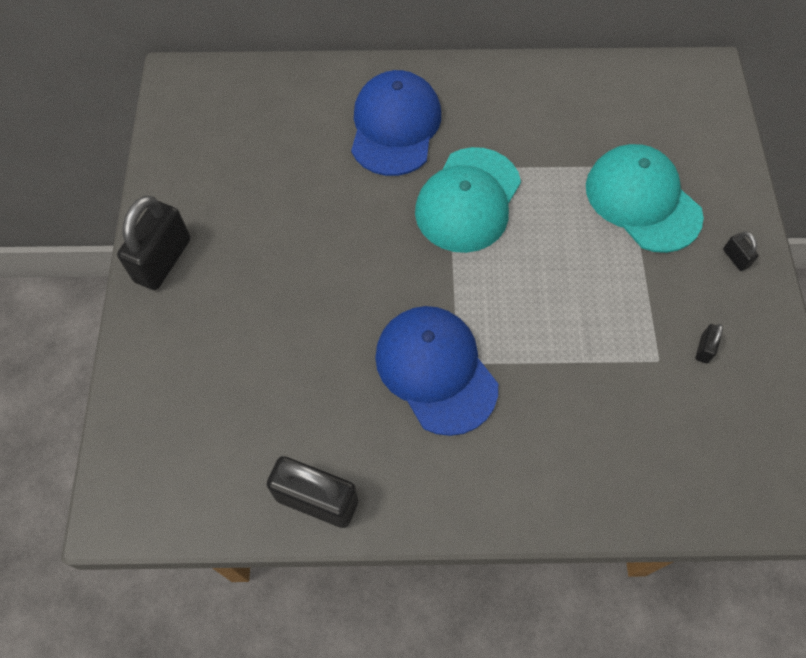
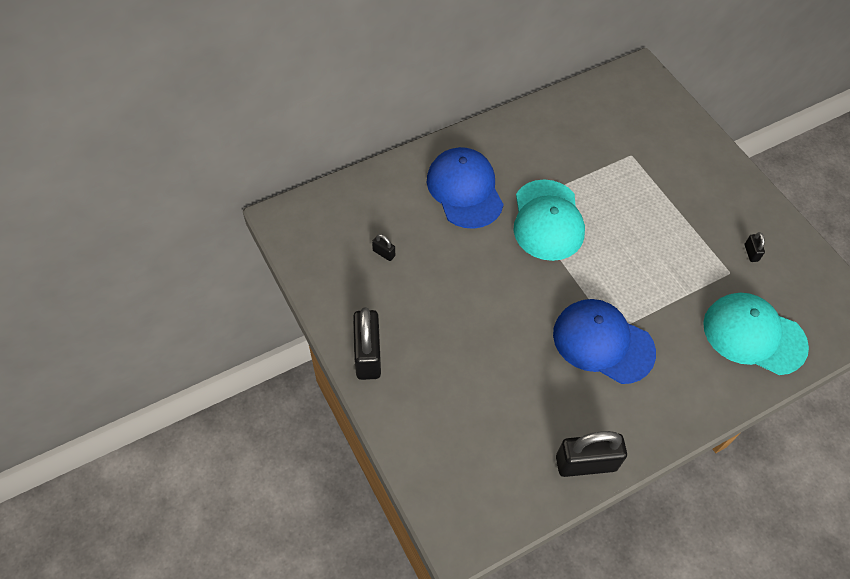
camera: 30 degrees left, 5 degrees down
turquoise cap [586,144,704,253] -> turquoise cap moved to [703,293,809,375]
black padlock [723,232,759,271] -> black padlock moved to [372,234,395,261]

